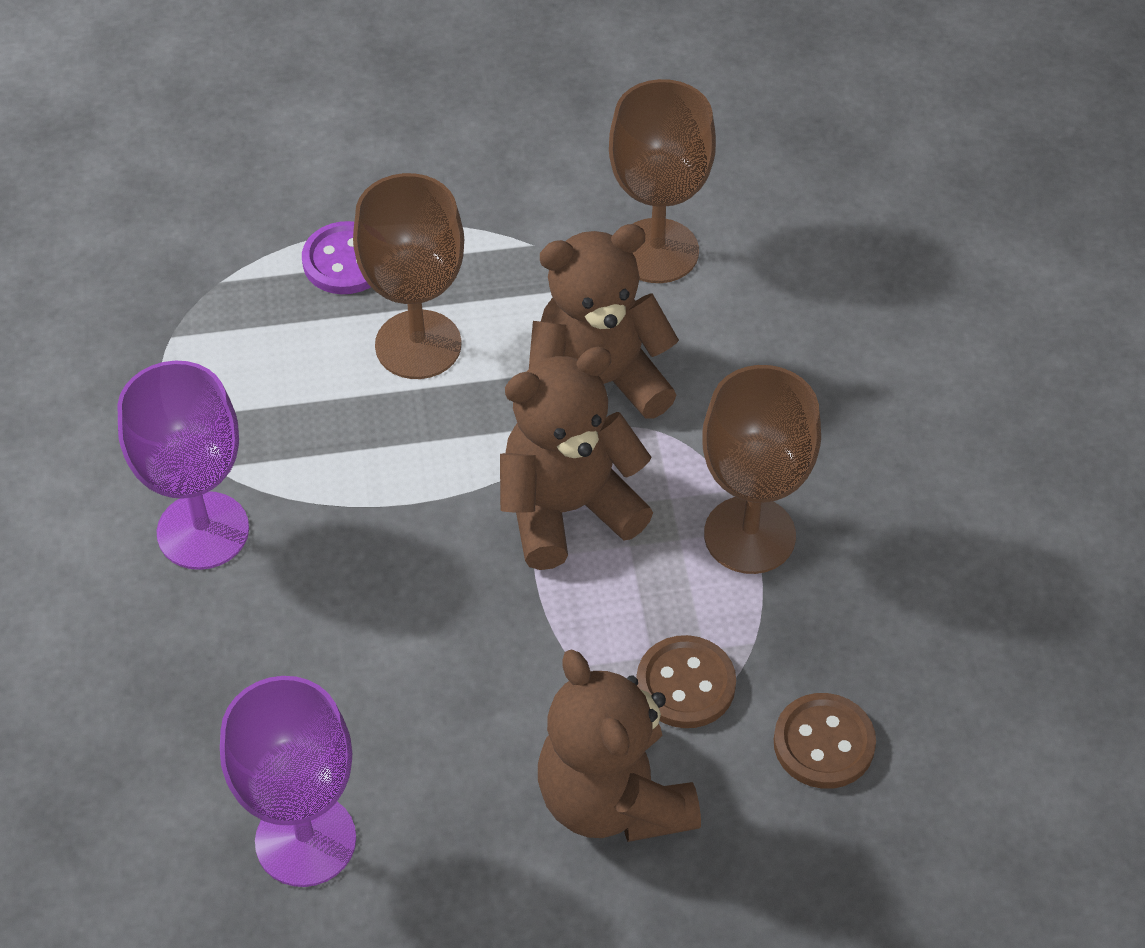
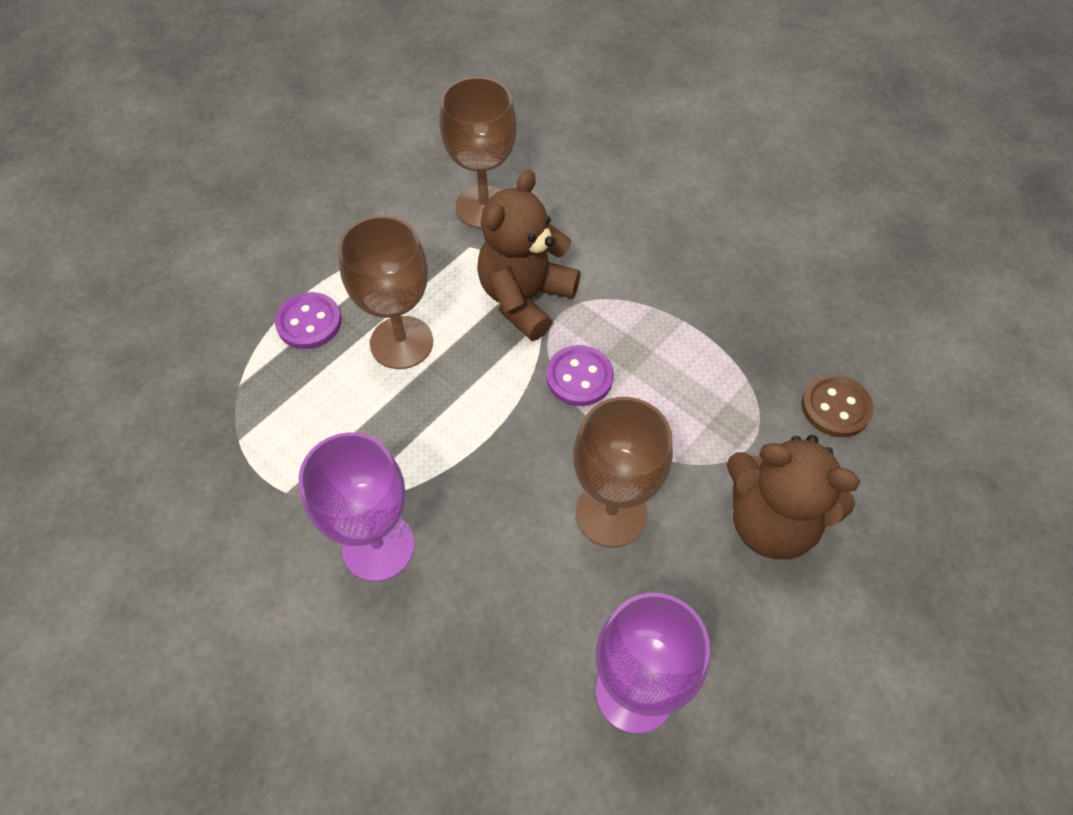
camera: 40 degrees left, 5 degrees up
brown teddy bear [500,347,653,570] -> purple button [546,345,614,406]
brown button [636,635,736,728] -> none
brown goblet [702,365,821,574] -> brown goblet moved to [573,397,673,547]

